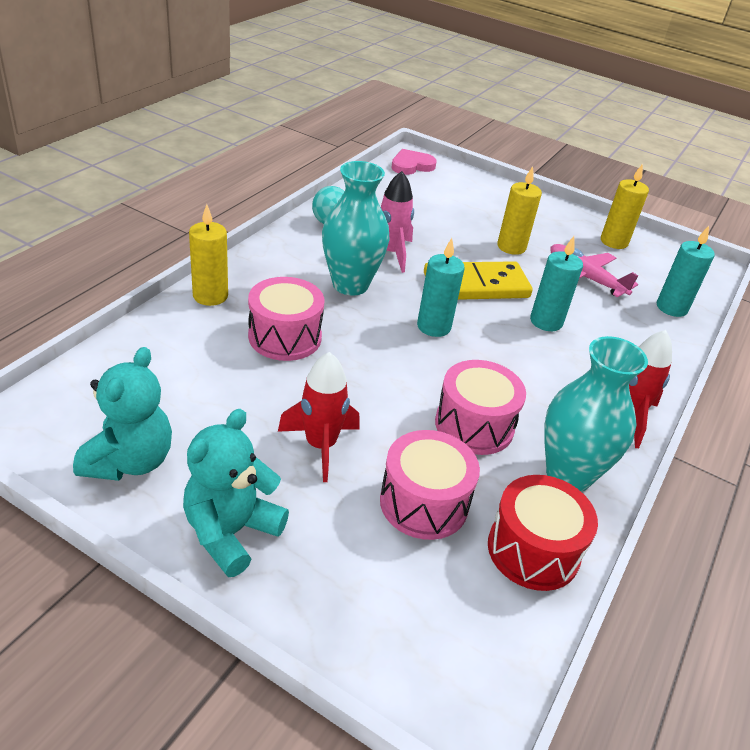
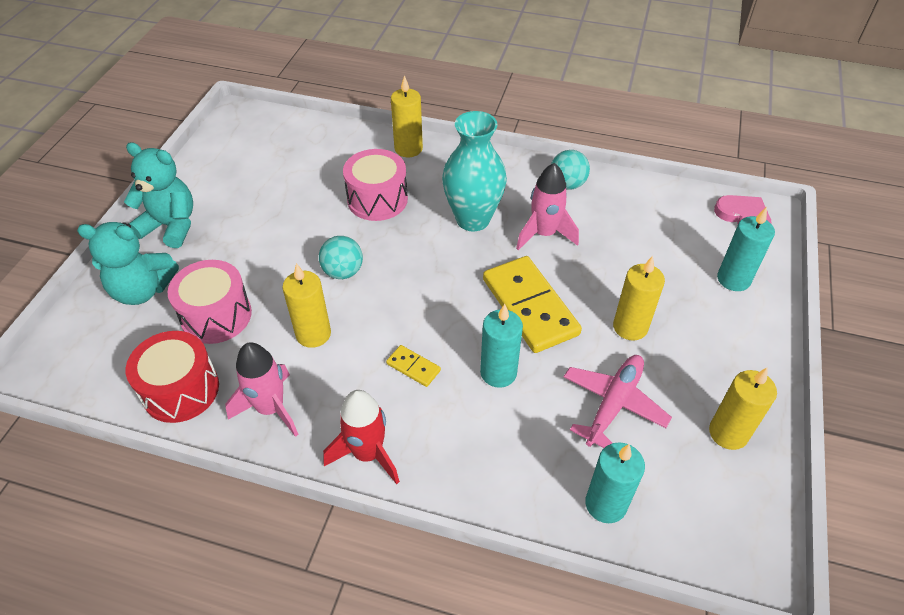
camera: 80 degrees right, 10 degrees up
turquoise teddy bear [73,347,172,481] -> turquoise teddy bear moved to [77,222,179,305]
red rocket [278,352,360,482] -> none
turquoise candle [417,238,465,337] -> turquoise candle moved to [717,207,775,291]
pink drum [435,360,526,455] -> yellow candle [282,263,331,348]
turquoise vase [544,336,648,492] -> pink rocket [225,342,299,437]
none -> turquoise ball [319,236,363,279]
none -> yellow domino [386,345,441,387]

